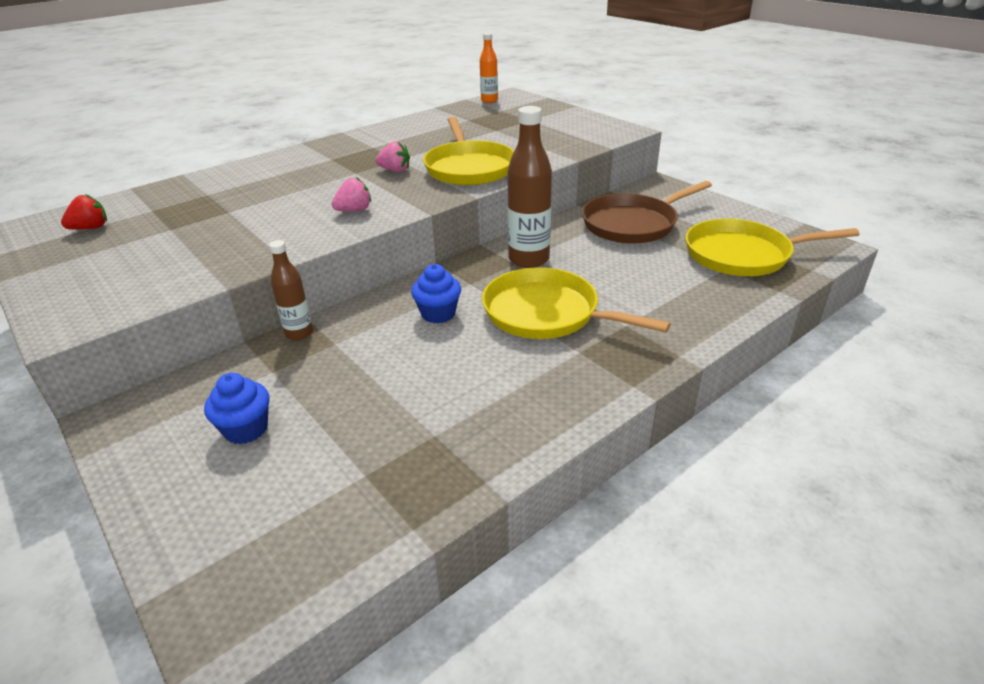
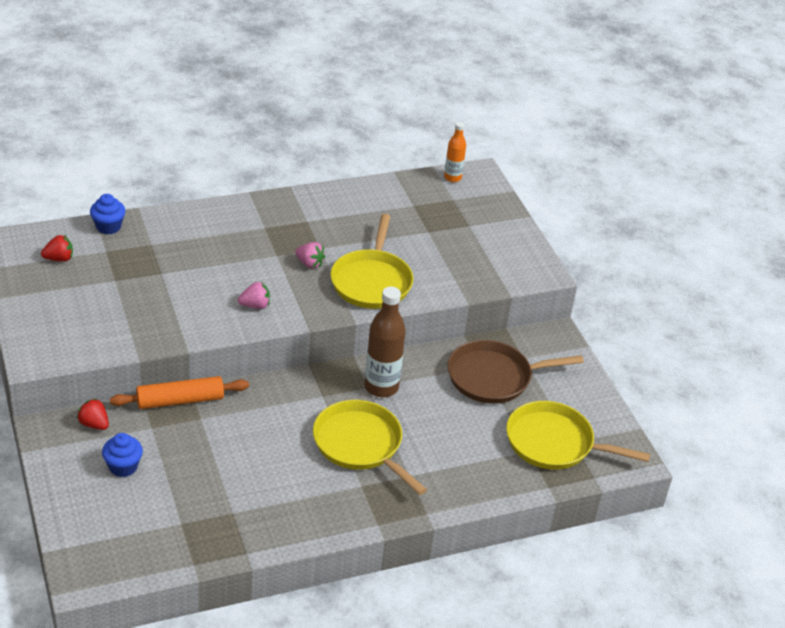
camera: 15 degrees right, 5 degrees up
brown bottle [269,240,313,340] -> orange rolling pin [110,376,249,409]
blue cupcake [411,264,461,323] -> blue cupcake moved to [90,194,125,234]
none -> red strawberry [77,398,109,430]

